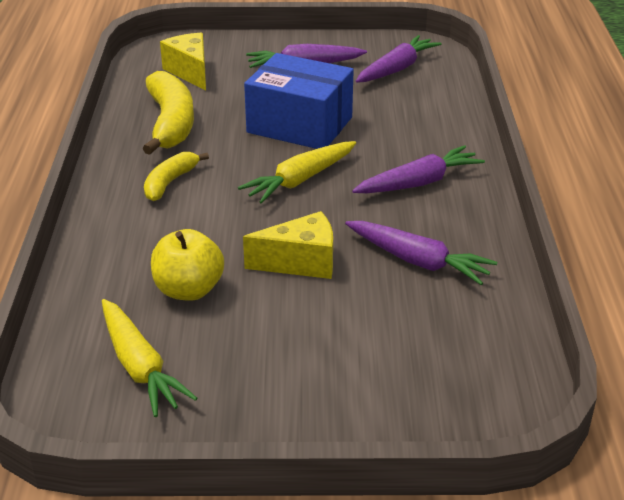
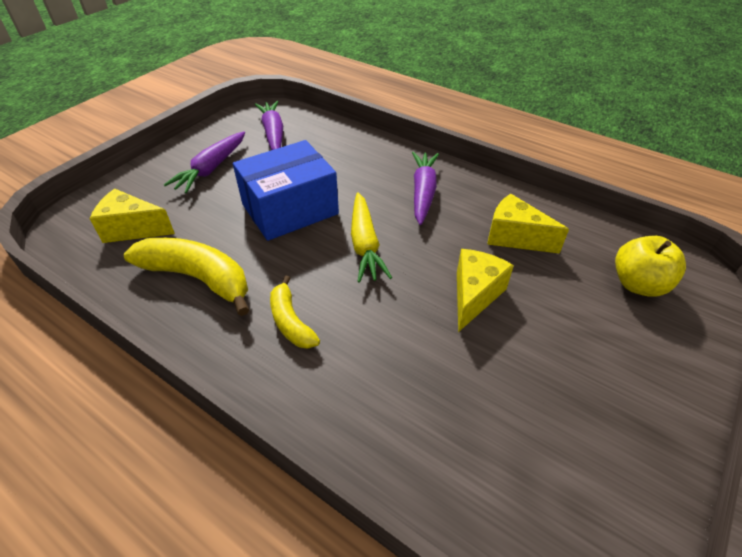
camera: 55 degrees left, 10 degrees up
yellow carrot [102,299,197,417] -> none
yellow apple [151,229,224,301] -> yellow apple moved to [615,236,686,297]
purple carrot [345,221,497,285] -> yellow cheese [487,194,569,254]

